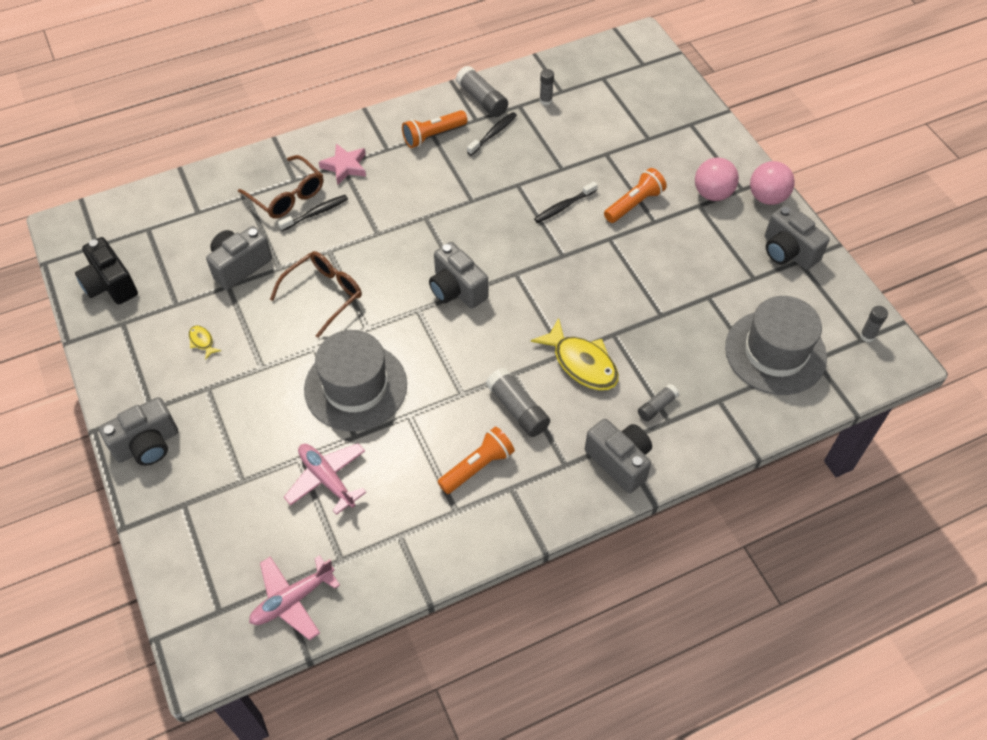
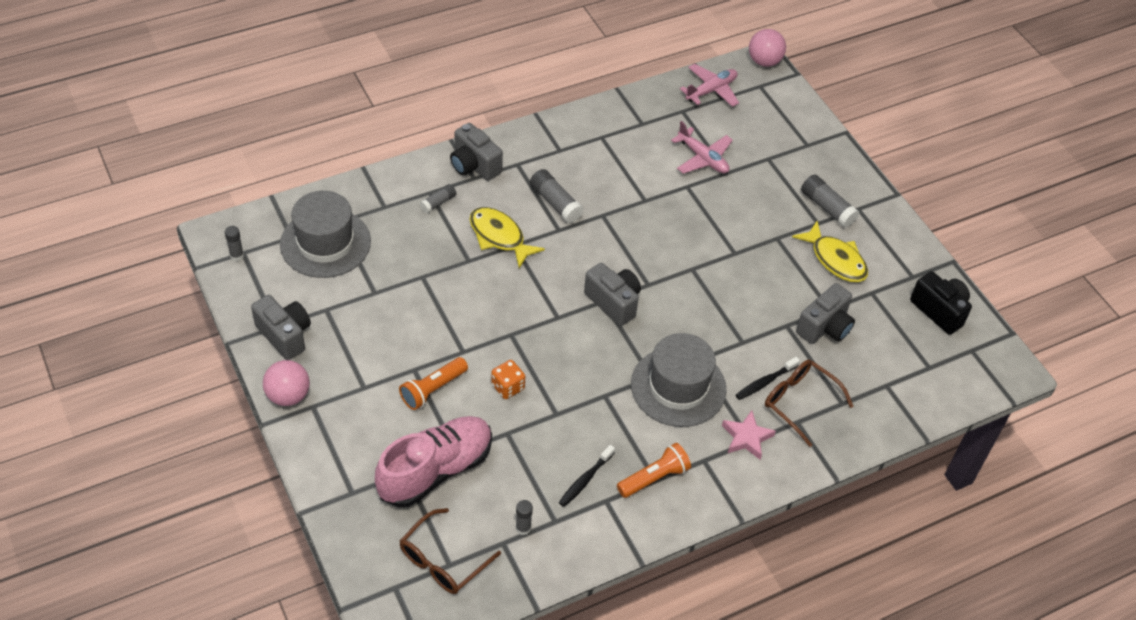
camera: 175 degrees right, 5 degrees down
grey camera [99,397,178,466] -> none
yellow fish [189,326,221,360] -> yellow fish [792,221,868,282], size x2.24
brown glasses [270,251,362,338] -> brown glasses moved to [399,508,501,594]
grey hat [304,330,407,431] -> grey hat moved to [631,333,727,427]
orange flashlight [438,427,515,494] -> none
grey glue stick [456,66,508,117] -> grey glue stick moved to [801,175,859,228]
black toothbrush [534,181,597,223] -> orange dice [491,360,525,399]
pink ball [695,157,739,201] -> pink ball moved to [749,29,786,67]
none -> pink shoe [375,416,492,507]

